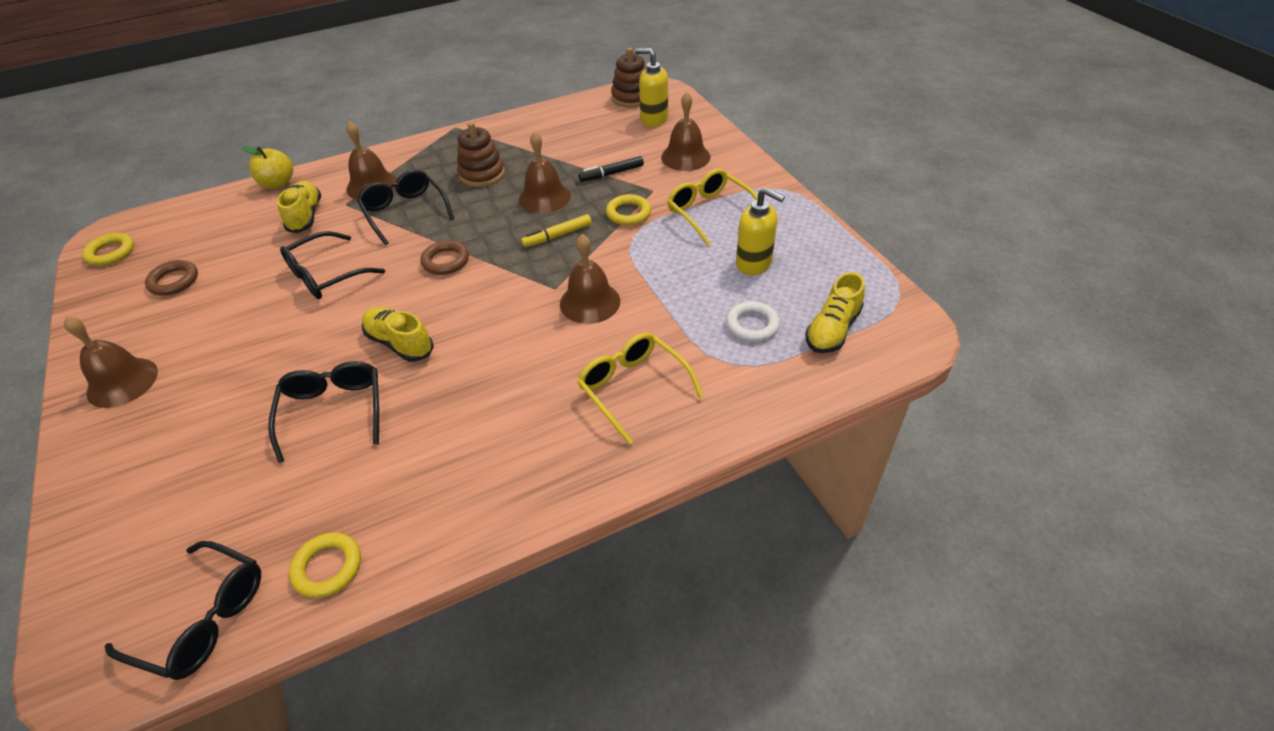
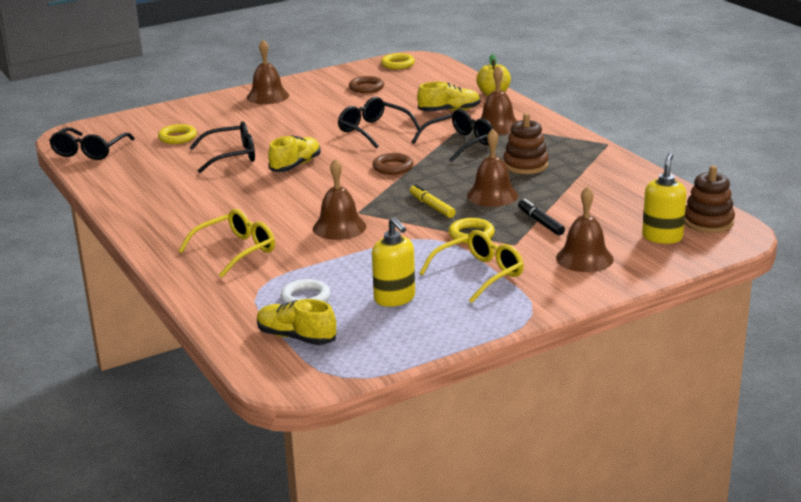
camera: 85 degrees right, 20 degrees down
yellow ring [289,532,361,598] -> yellow ring moved to [158,124,197,144]
yellow soap dispenser [736,187,785,275] -> yellow soap dispenser turned 60 degrees counterclockwise [372,217,415,307]

